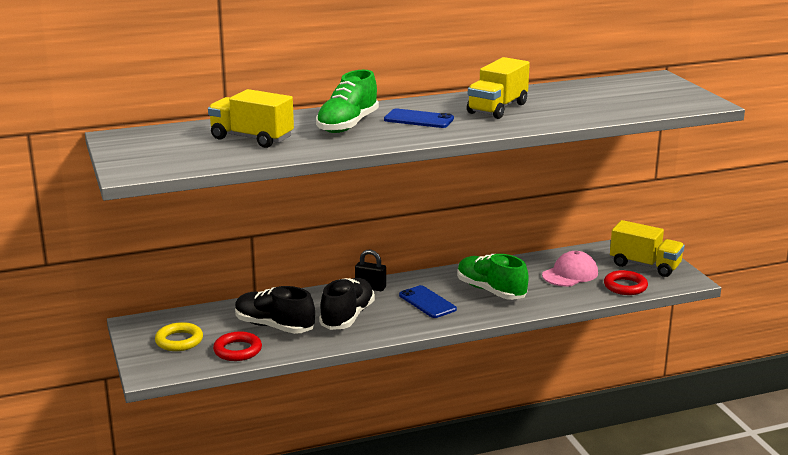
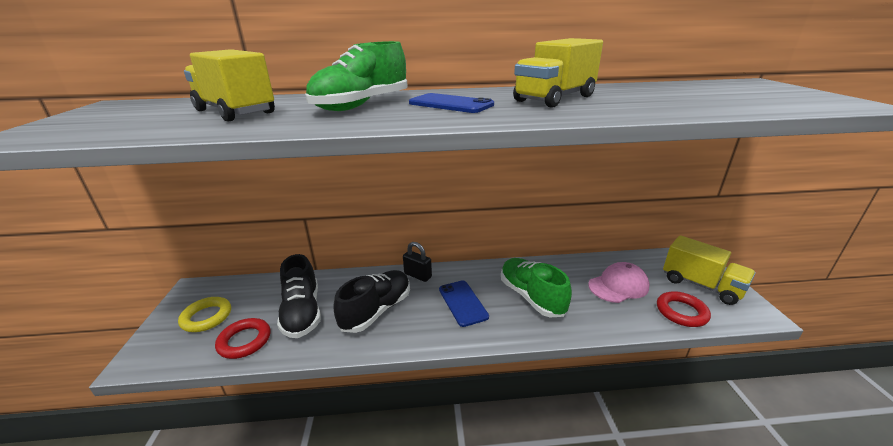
camera: 15 degrees right, 5 degrees up
black shoe [235,286,315,334] -> black shoe turned 150 degrees counterclockwise [277,254,321,338]

